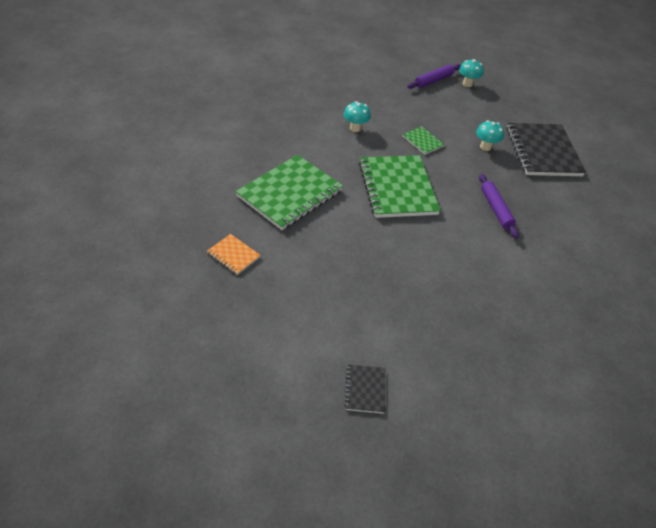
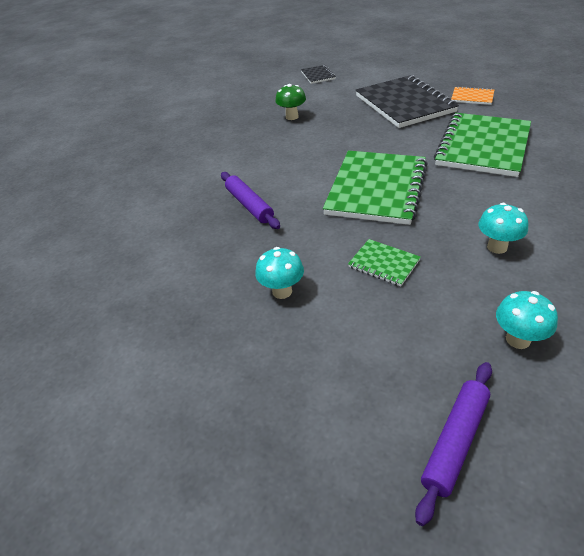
camera: 170 degrees right, 5 degrees down
green notebook [359,155,441,218] -> green notebook turned 45 degrees clockwise [323,151,428,225]
turquoise mushroom [459,59,484,87] -> turquoise mushroom moved to [496,291,558,349]
black notebook [507,123,586,176] -> black notebook moved to [356,75,459,128]
none -> green mushroom [275,84,306,120]

